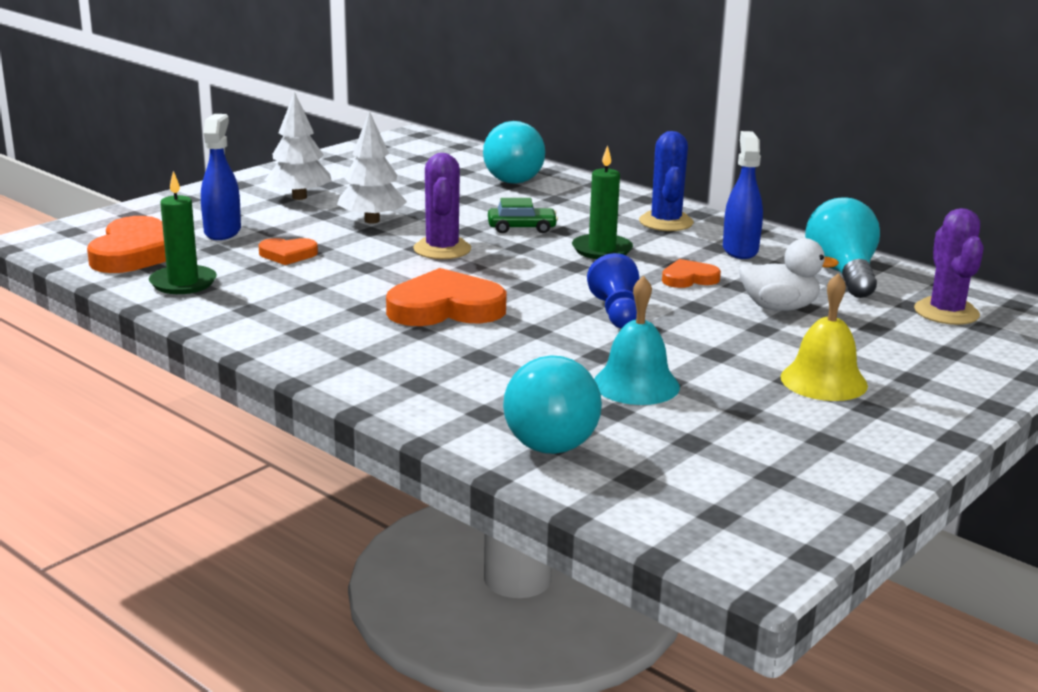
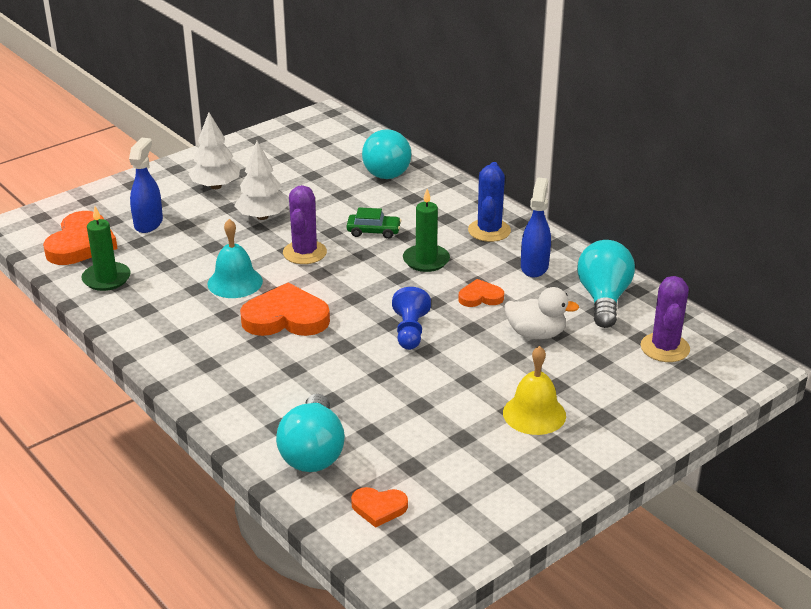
camera: 10 degrees right, 10 degrees up
orange heart [258,238,318,265] -> orange heart moved to [351,487,408,528]
turquoise bell [594,276,680,405] -> turquoise bell moved to [208,219,263,298]

